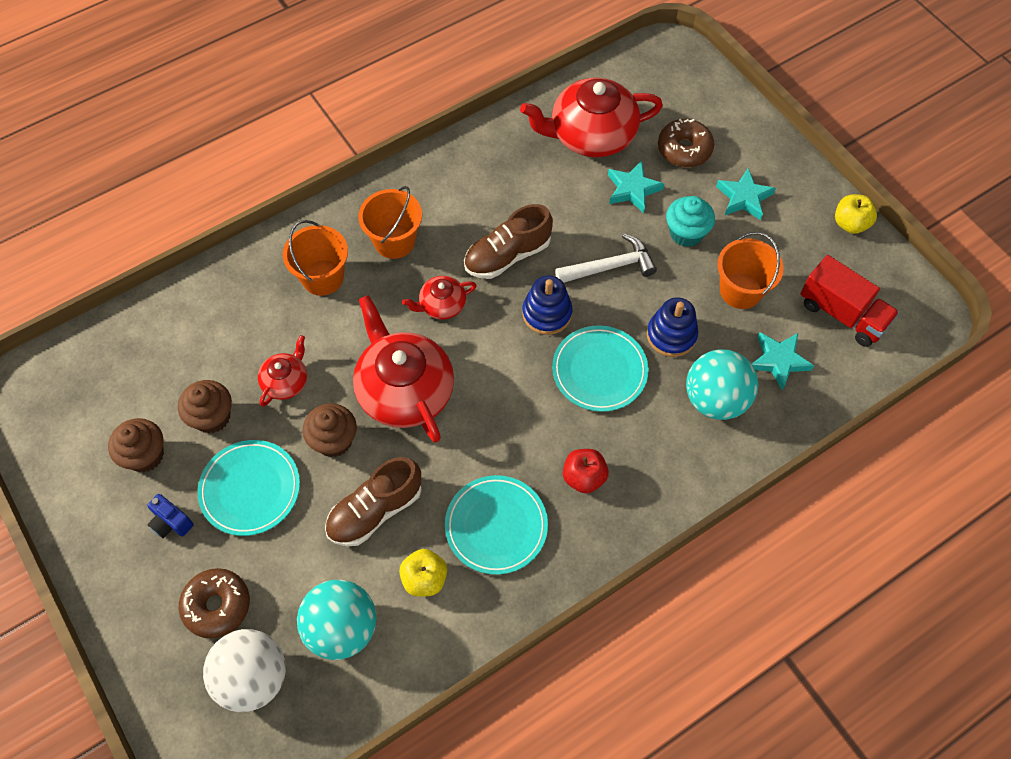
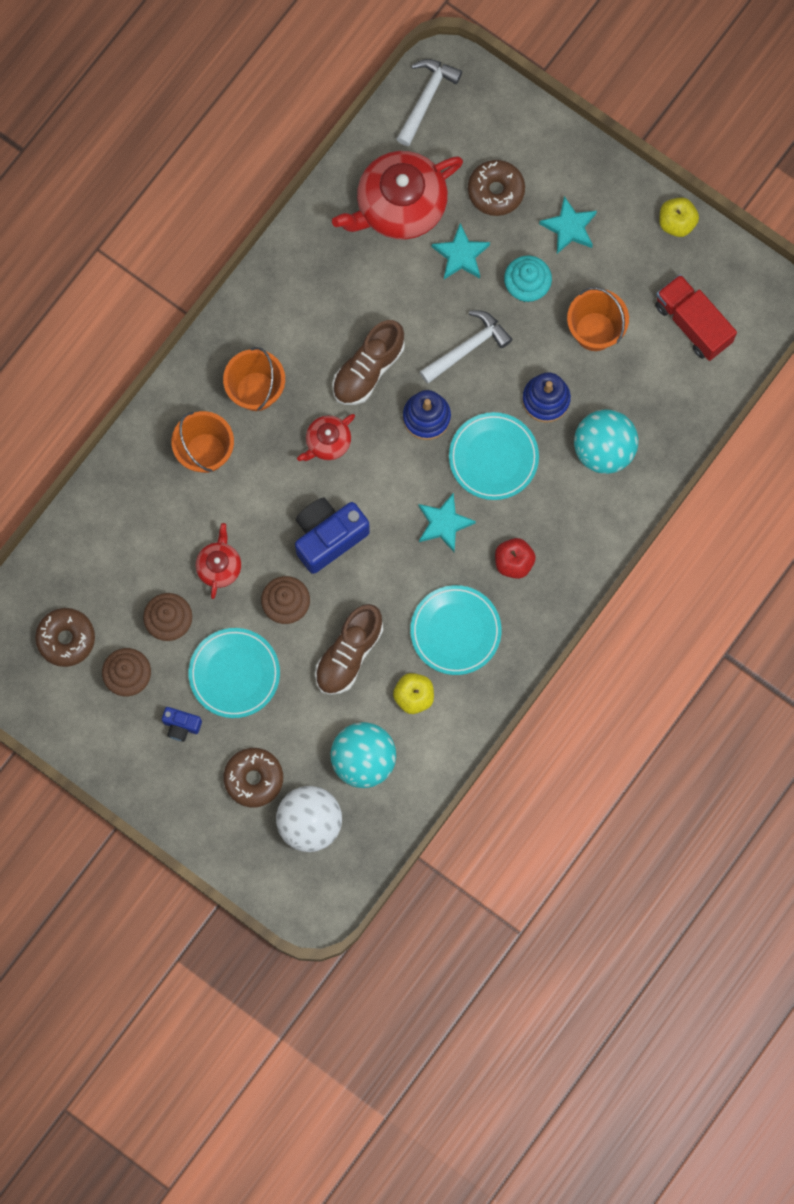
camera: 20 degrees left, 15 degrees up
red teapot [353,295,454,443] -> blue camera [295,498,370,574]
turquoise star [752,332,814,390] -> turquoise star moved to [419,493,476,552]
red truck [800,255,899,347] -> red truck turned 150 degrees counterclockwise [655,274,737,361]
none -> brown donut [35,608,95,667]
none -> white hammer [396,59,462,146]

